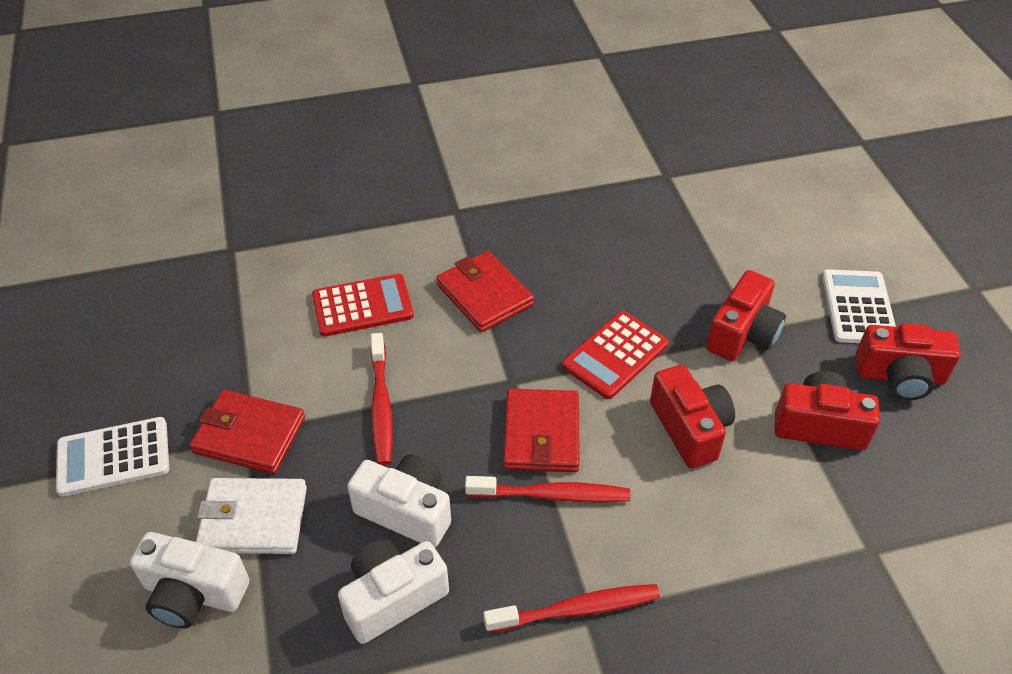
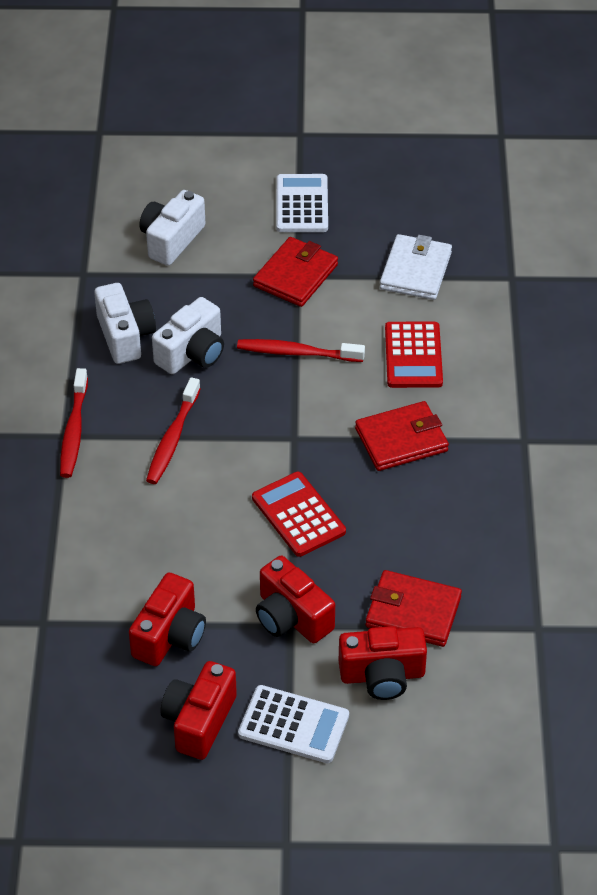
camera: 105 degrees right, 0 degrees up
white wallet [196,478,307,554] -> white wallet moved to [380,234,452,300]
red wallet [503,389,580,472] -> red wallet moved to [366,570,462,647]
red camera [650,365,735,468] -> red camera moved to [339,626,427,700]

